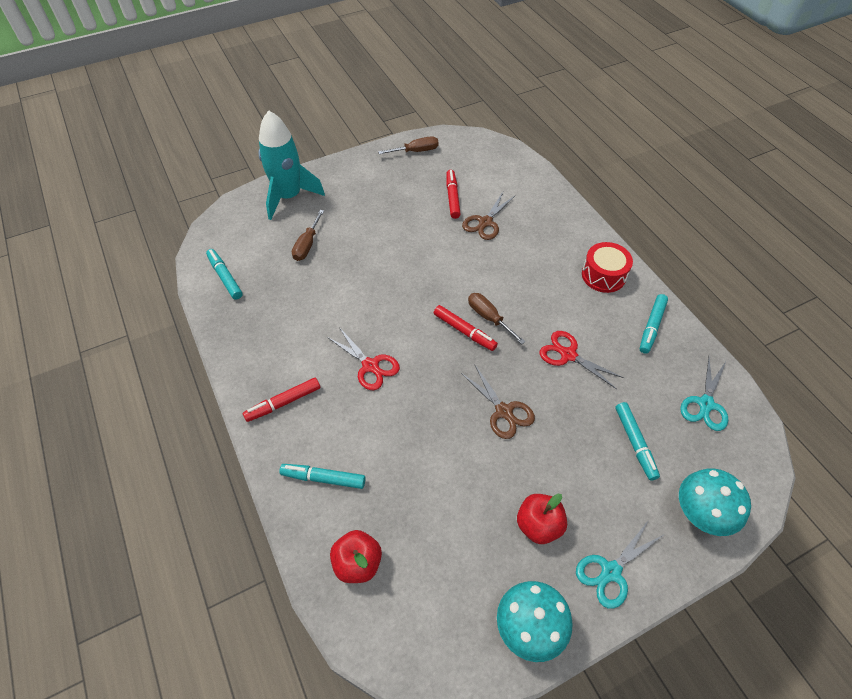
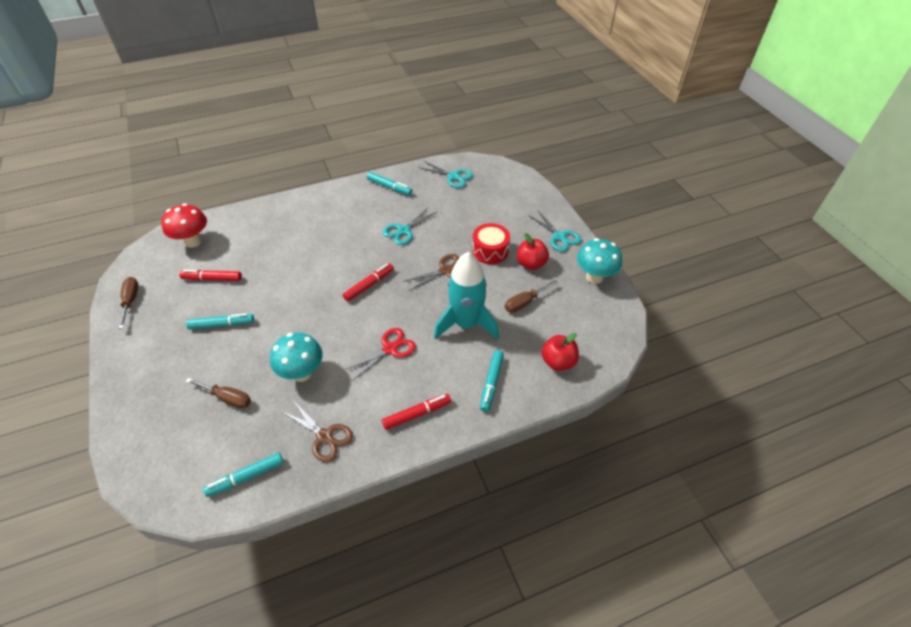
camera: 85 degrees left, 5 degrees down
red marker [243,378,320,422] -> red marker turned 90 degrees counterclockwise [382,394,451,430]
turquoise rocket [259,110,325,220] -> turquoise rocket moved to [434,252,499,339]
brown scissors [462,192,516,240] -> brown scissors moved to [281,400,353,462]
brown screwdriver [468,293,525,344] -> brown screwdriver moved to [505,280,558,313]
red scissors [539,331,624,389] -> turquoise scissors [383,207,436,245]
red drum [582,242,633,293] -> red drum moved to [472,223,510,264]
turquoise marker [616,402,660,481] -> turquoise marker moved to [186,313,254,330]
turquoise mushroom [679,468,751,536] -> turquoise mushroom moved to [270,332,323,382]
none -> red mushroom [162,203,207,248]

